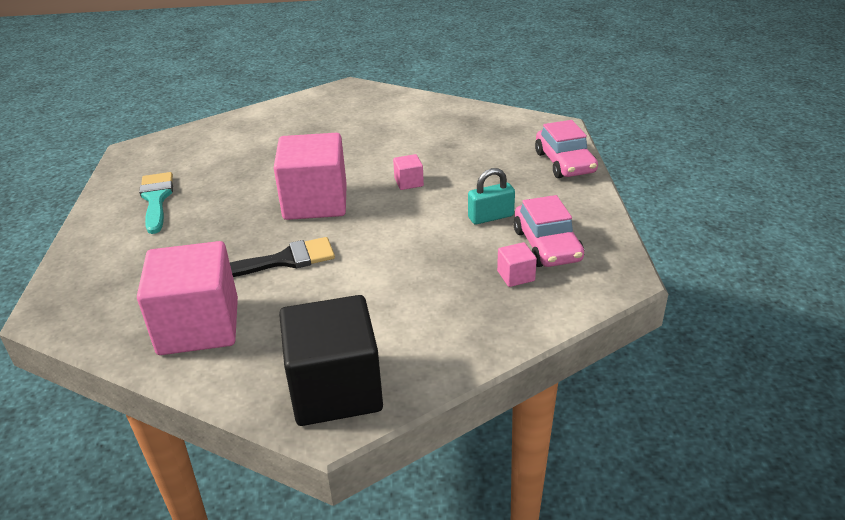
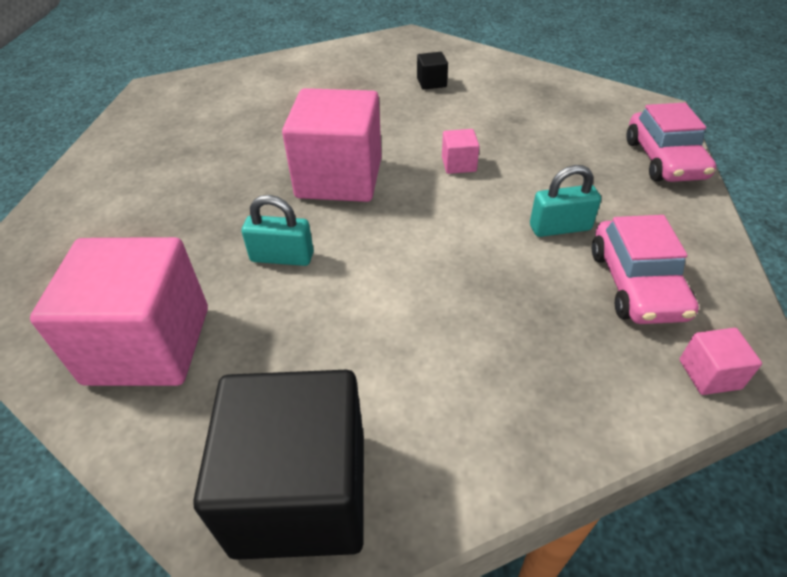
camera: 10 degrees right, 10 degrees up
turquoise brush [139,172,173,234] -> none
black brush [230,237,335,277] -> turquoise padlock [242,195,314,266]
pink cube [497,242,537,287] -> pink cube moved to [680,328,762,395]
none -> black cube [417,52,448,90]

